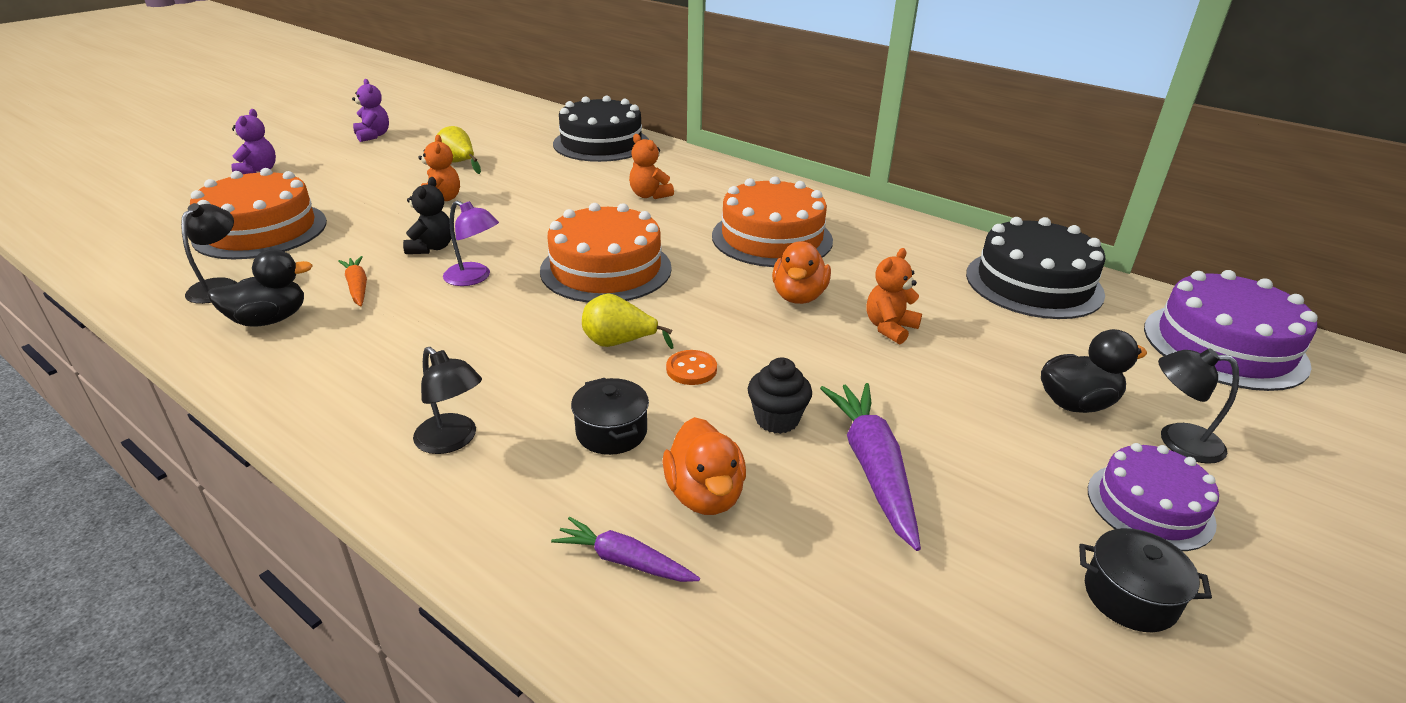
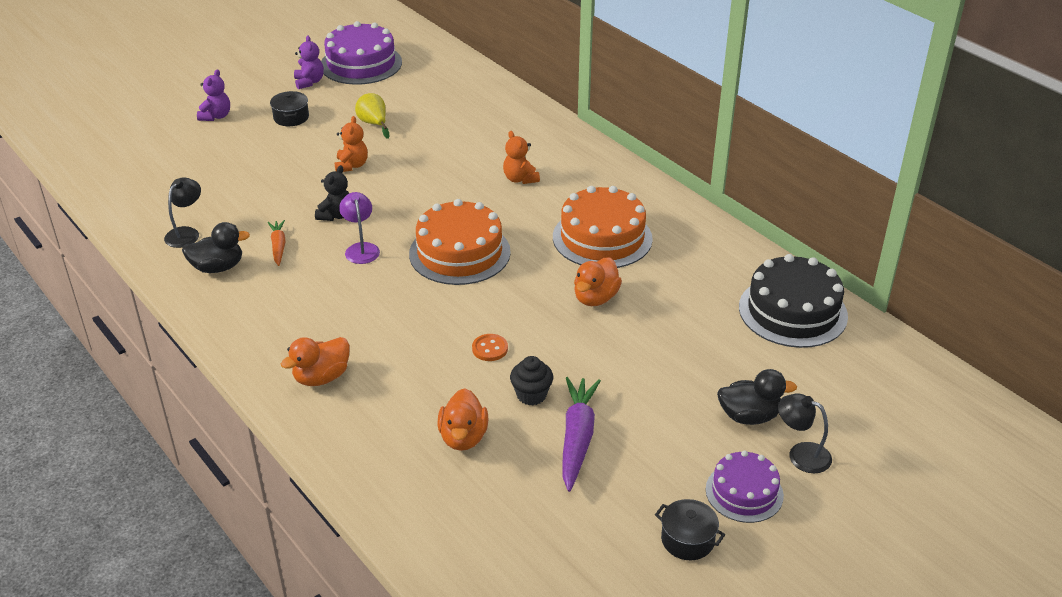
camera: 15 degrees right, 5 degrees up
orange cake [190,168,327,259] -> none
black lamp [413,347,482,454] -> orange duck [281,337,350,386]
purple lamp [443,201,499,286] -> purple lamp turned 150 degrees counterclockwise [339,192,380,264]
purple carrot [551,517,700,582] -> none
black cake [553,96,649,162] -> none
black pot [571,378,649,455] -> black pot moved to [270,91,309,126]
yellow pear [582,293,674,349] -> none
orange teddy bear [867,248,922,344] -> none
purple cake [1144,270,1318,391] -> purple cake moved to [321,21,402,85]

